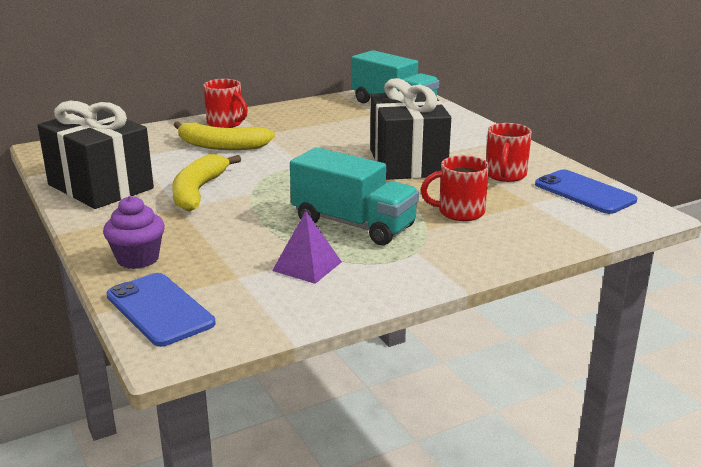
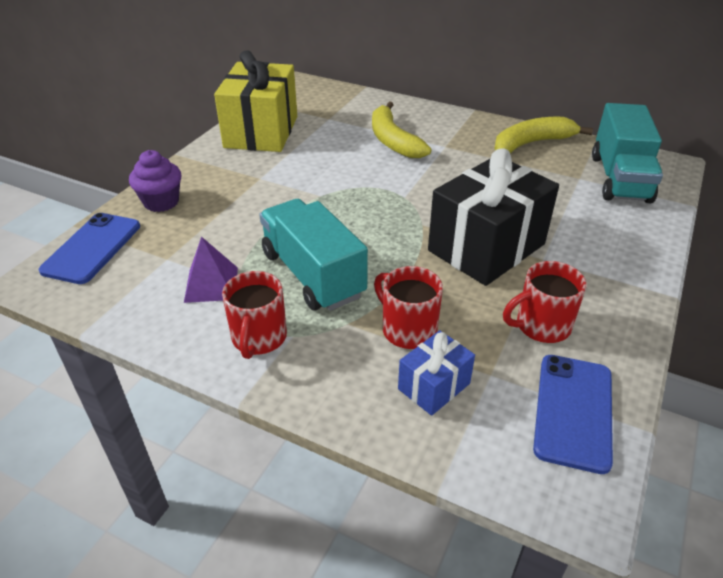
camera: 55 degrees right, 15 degrees up
black gift [38,101,154,209] -> yellow gift [214,50,297,152]
yellow banana [172,154,241,212] -> yellow banana moved to [494,117,593,154]
red mug [203,79,248,128] -> red mug moved to [222,271,287,359]
turquoise truck [290,147,419,245] -> turquoise truck turned 150 degrees clockwise [259,199,368,311]
none -> blue gift [398,330,475,416]

